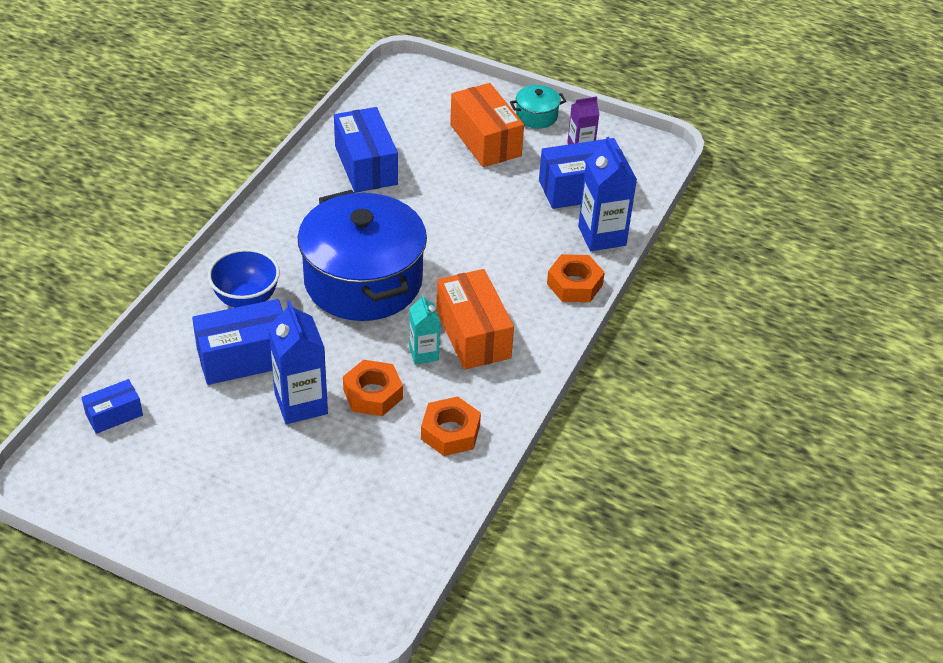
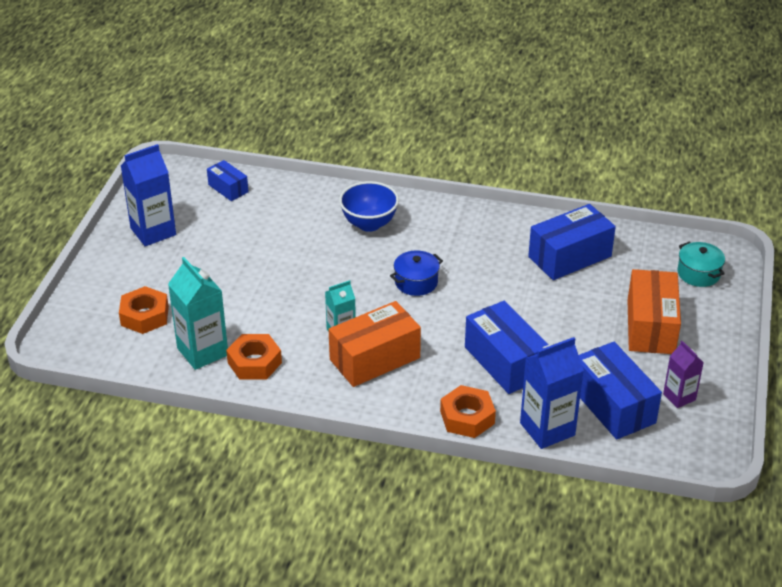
camera: 80 degrees right, 5 degrees down
blue box [192,299,283,385] -> blue box moved to [465,301,549,394]
blue carton [268,300,328,424] -> blue carton moved to [121,144,176,246]
blue pot [298,190,427,321] -> blue pot [390,250,443,296], size x0.40
orange nut [343,360,403,416] -> orange nut moved to [119,286,169,334]
orange box [450,83,524,167] -> orange box turned 45 degrees counterclockwise [628,269,681,354]
turquoise pot [510,85,566,129] -> turquoise pot moved to [678,242,725,287]
none -> turquoise carton [168,257,228,370]

